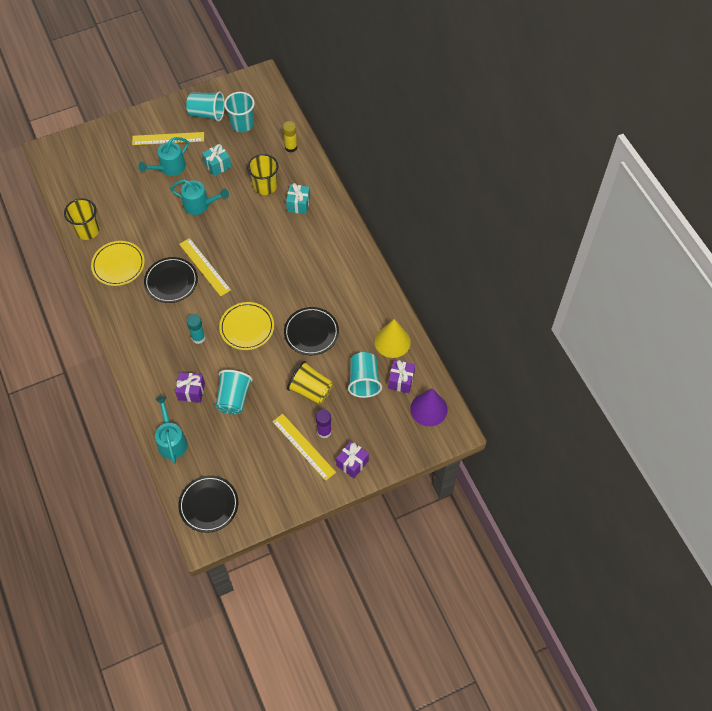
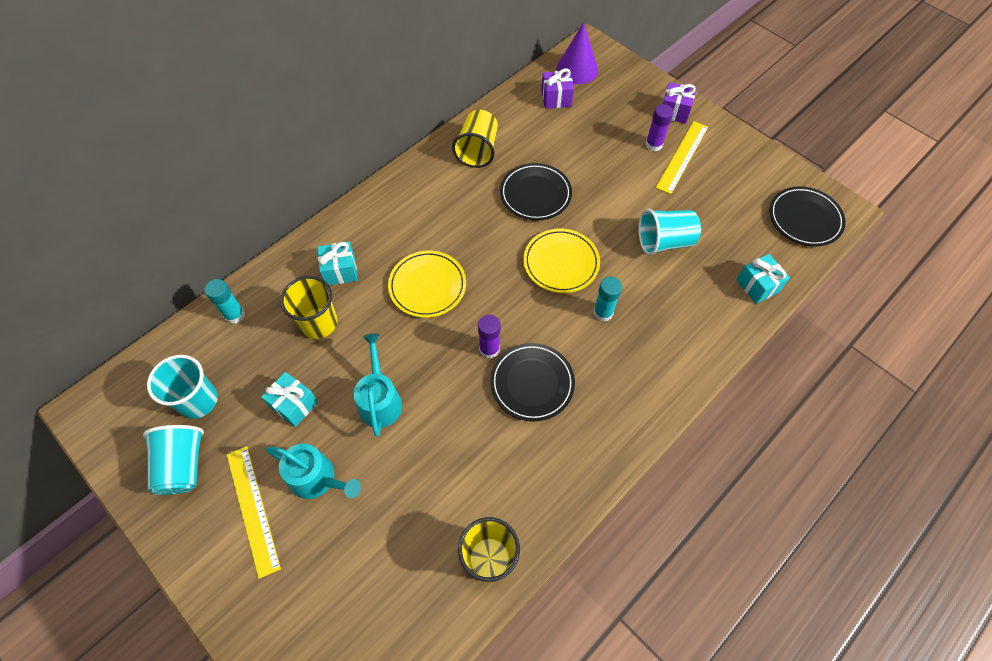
camera: 110 degrees left, 0 degrees up
yellow plate [91,241,145,286] -> yellow plate moved to [388,251,466,318]
turquoise watering can [155,396,188,464] -> turquoise gift [736,254,790,304]
purple gift [175,372,205,403] -> none
yellow ruler [179,238,231,296] -> purple glue stick [478,315,500,359]
yellow glue stick [283,121,297,153] -> turquoise glue stick [205,279,245,324]
yellow cup [287,361,333,404] -> yellow cup moved to [452,110,498,168]
turquoise cup [348,352,382,398] -> none
yellow cone [375,319,411,358] -> none

